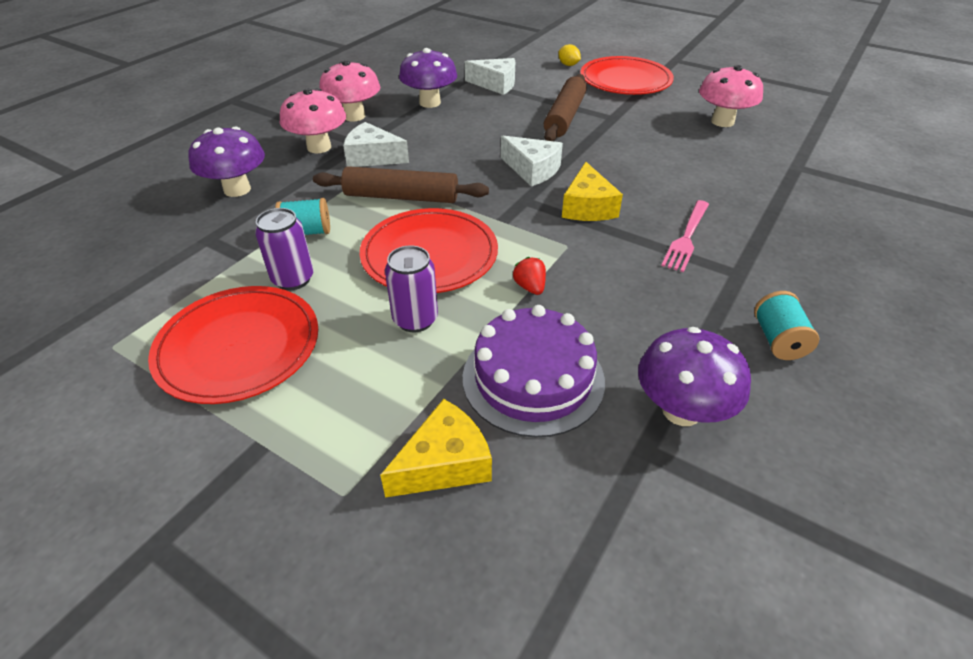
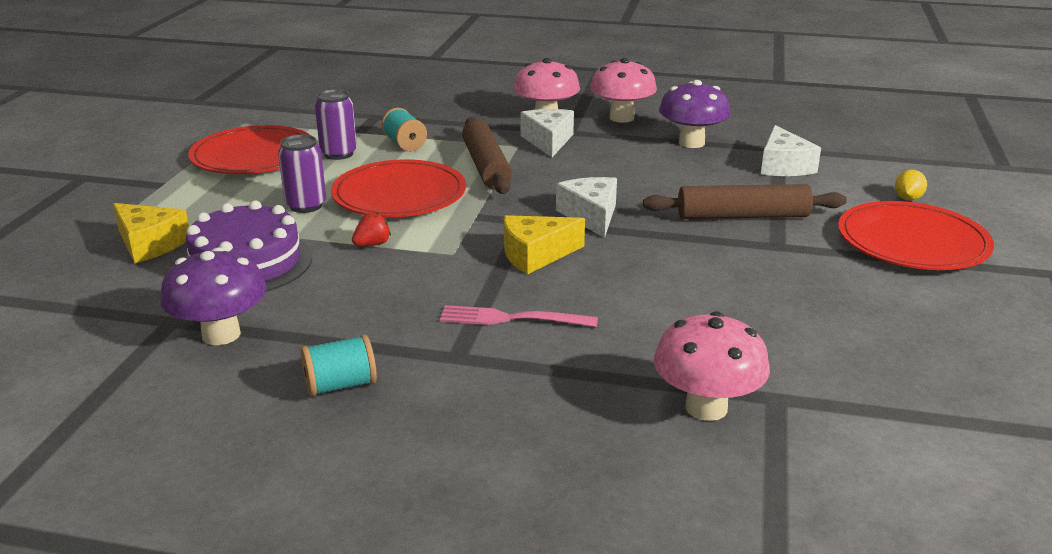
camera: 70 degrees right, 15 degrees down
purple mushroom [188,126,265,197] -> none
white cheese [501,136,563,186] -> white cheese turned 150 degrees clockwise [556,177,617,238]
pink mushroom [699,65,763,127] -> pink mushroom moved to [654,311,770,421]

